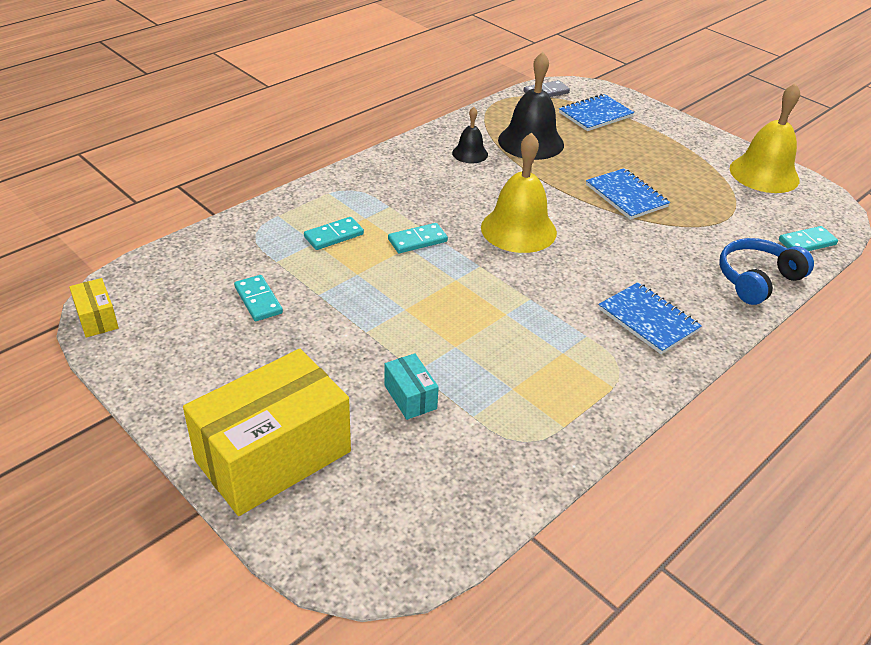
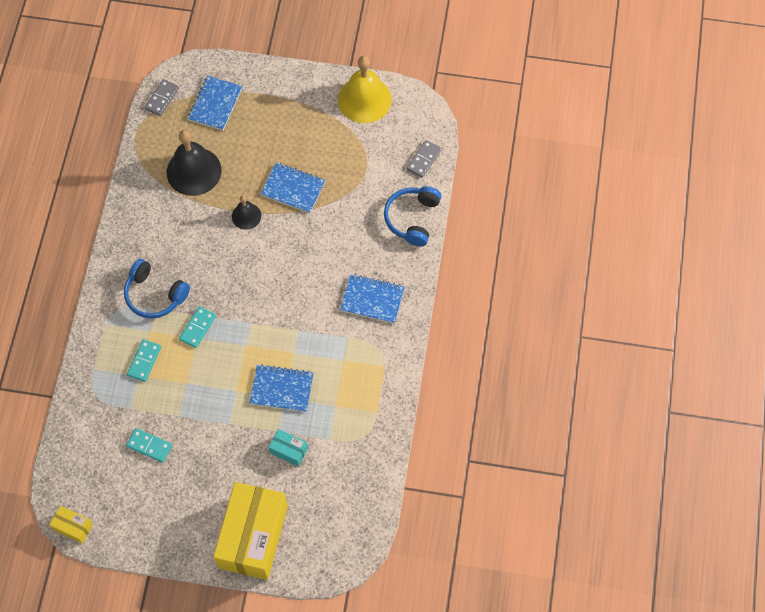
camera: 35 degrees left, 25 degrees up
black bell [452,107,488,163] -> black bell moved to [232,195,261,230]
yellow bell [481,132,557,253] -> none
turquoise domino [779,226,838,251] -> grey domino [406,140,442,178]
none -> blue headphones [124,259,190,319]
none -> blue notebook [249,364,314,412]

